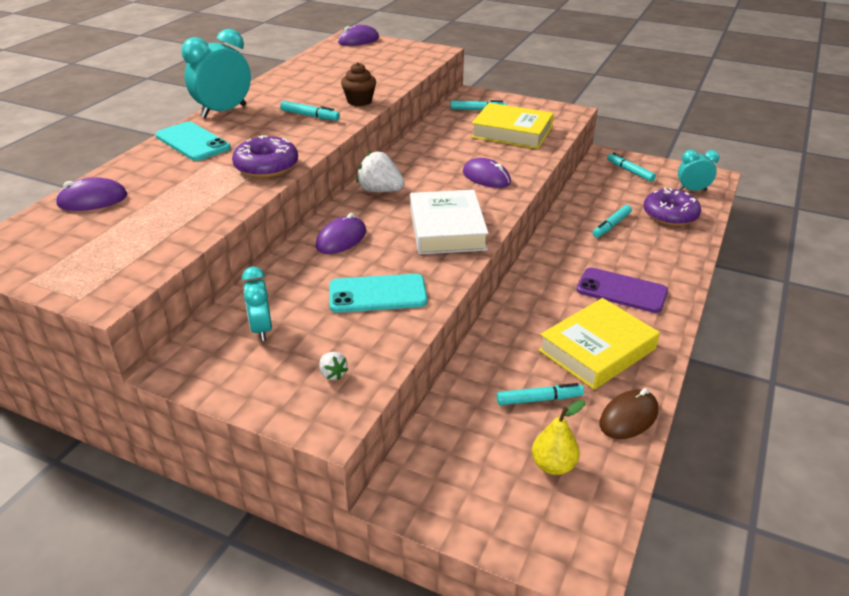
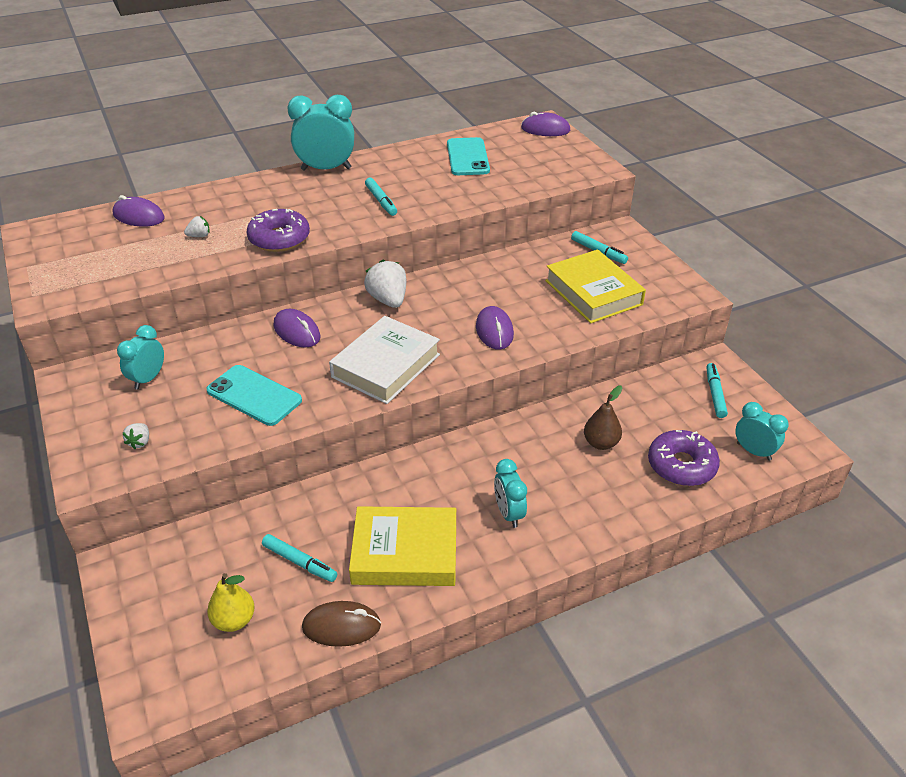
camera: 40 degrees right, 5 degrees up
turquoise phone [156,121,231,161] -> turquoise phone moved to [447,137,490,175]
purple mouse [316,213,366,254] -> purple mouse turned 60 degrees clockwise [274,309,320,347]
brown cupcake [341,62,376,106] -> none
purple phone [577,267,668,313] -> turquoise clock [494,459,527,528]
turquoise marker [593,205,632,238] -> brown pear [584,385,622,450]
none -> white strawberry [184,216,210,237]

